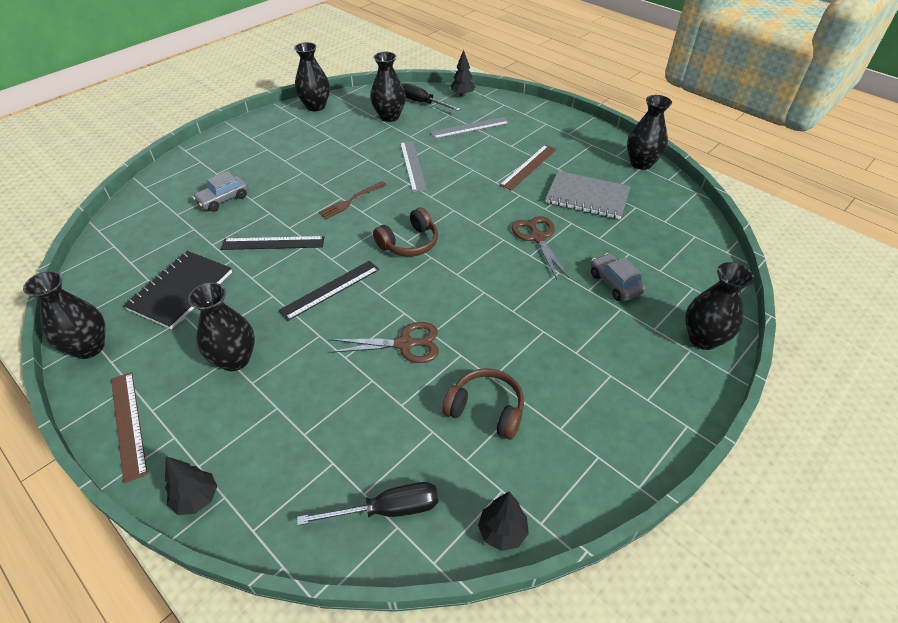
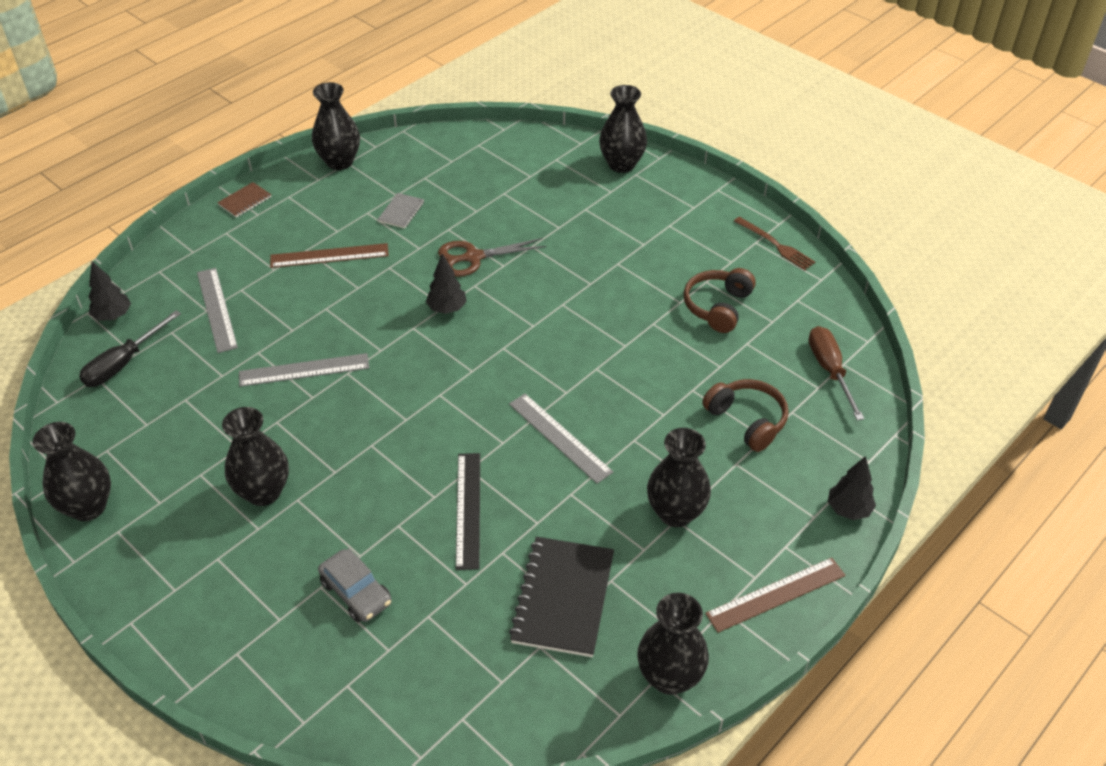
camera: 90 degrees left, 0 degrees up
black notebook [123,251,232,329] -> black notebook turned 75 degrees clockwise [509,537,614,657]
black ruler [278,261,379,321] -> grey ruler [509,394,613,484]
black screwdriver [297,482,438,525] -> brown screwdriver [809,326,864,420]
brown fork [319,181,386,219] -> brown fork moved to [734,217,815,270]
brown scissors [330,322,439,363] -> none
black vase [370,52,406,122] -> black vase moved to [222,407,289,506]
brown headphones [373,207,438,256] -> brown headphones moved to [702,379,789,452]
black tree [478,492,529,551] -> black tree moved to [426,254,467,314]
brown ruler [499,145,557,191] -> brown ruler turned 45 degrees counterclockwise [270,243,389,268]
grey notebook [546,171,631,219] -> grey notebook [377,193,424,228], size x0.49
grey car [591,253,646,301] -> none
none -> brown notebook [217,182,271,218]

